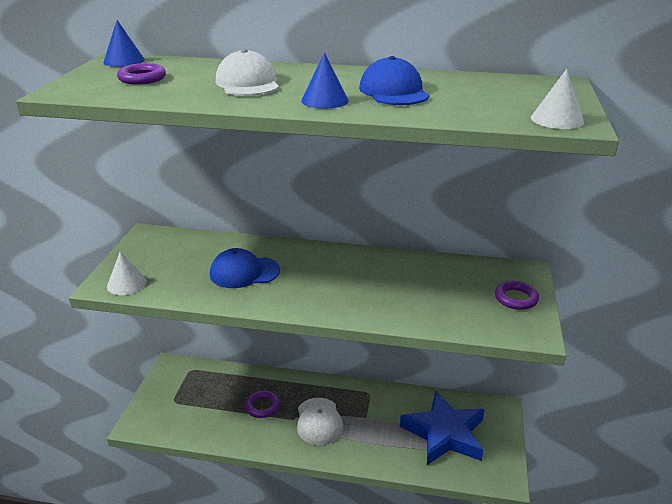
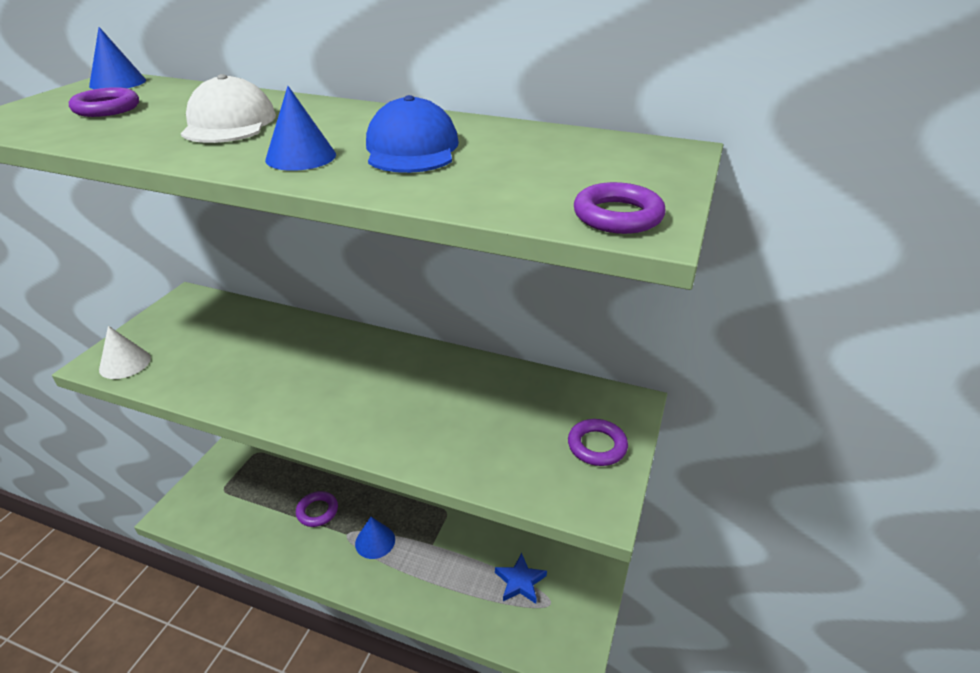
camera: 10 degrees right, 5 degrees up
blue cap [210,248,280,288] -> none
white cap [297,398,343,445] -> blue cone [355,517,395,559]
blue star [400,391,485,465] -> blue star [495,553,547,604], size x0.48
white cone [531,69,584,129] -> purple ring [574,182,666,234]

